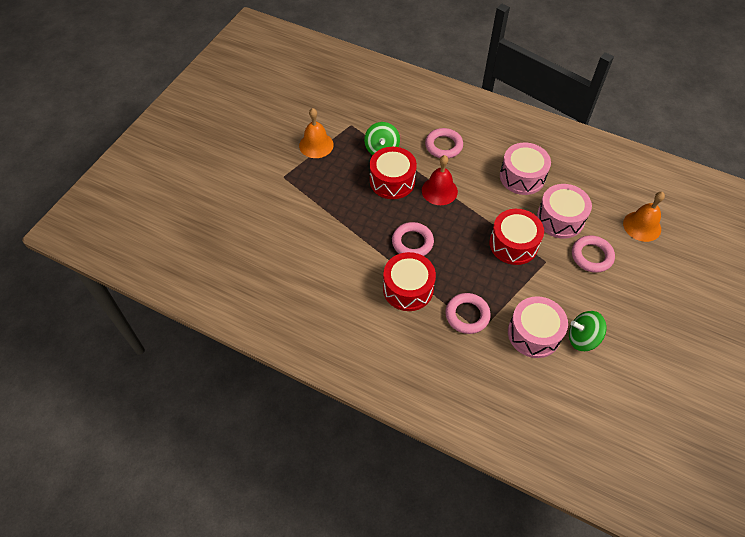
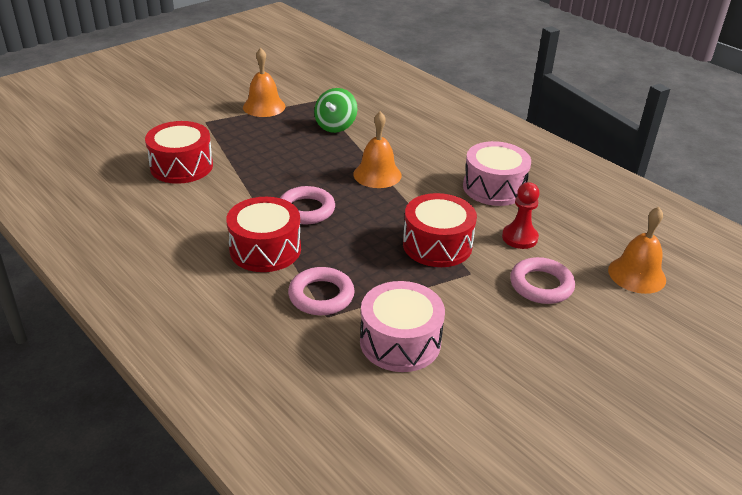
camera: 20 degrees right, 20 degrees down
red drum [370,147,417,199] -> red drum moved to [145,121,213,184]
red bell [422,155,458,205] -> orange bell [353,111,402,188]
pink ring [425,128,463,158] -> none
pink drum [537,184,592,239] -> red pawn [502,182,540,249]
green spinning top [569,311,607,351] -> none

